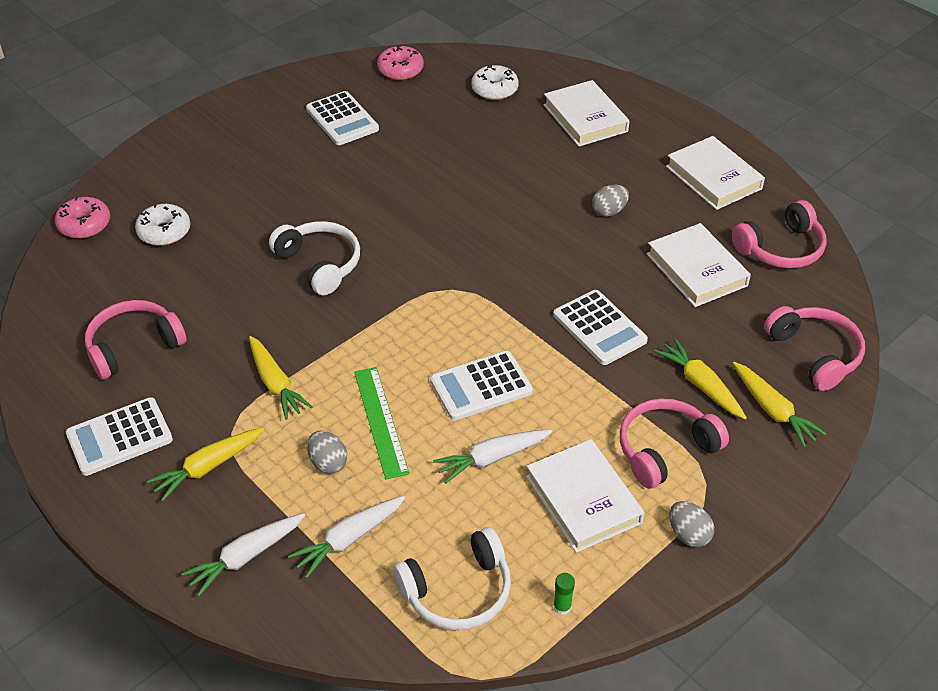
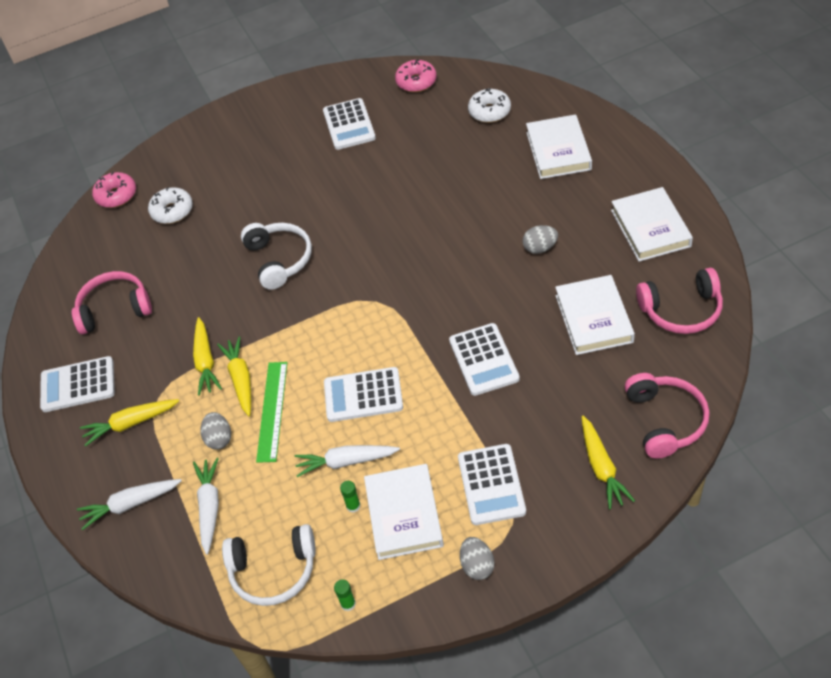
camera: 25 degrees right, 5 degrees up
white carrot [288,496,405,578] -> white carrot turned 105 degrees clockwise [193,458,219,555]
pink headphones [620,398,729,489] -> white calculator [458,444,526,525]
yellow carrot [654,338,747,419] -> yellow carrot moved to [217,337,251,416]
none -> green glue stick [340,481,360,513]

